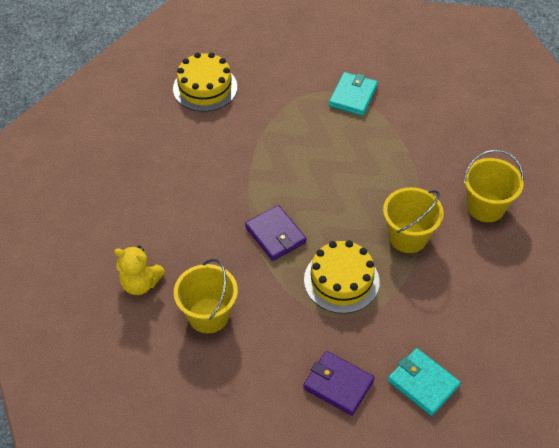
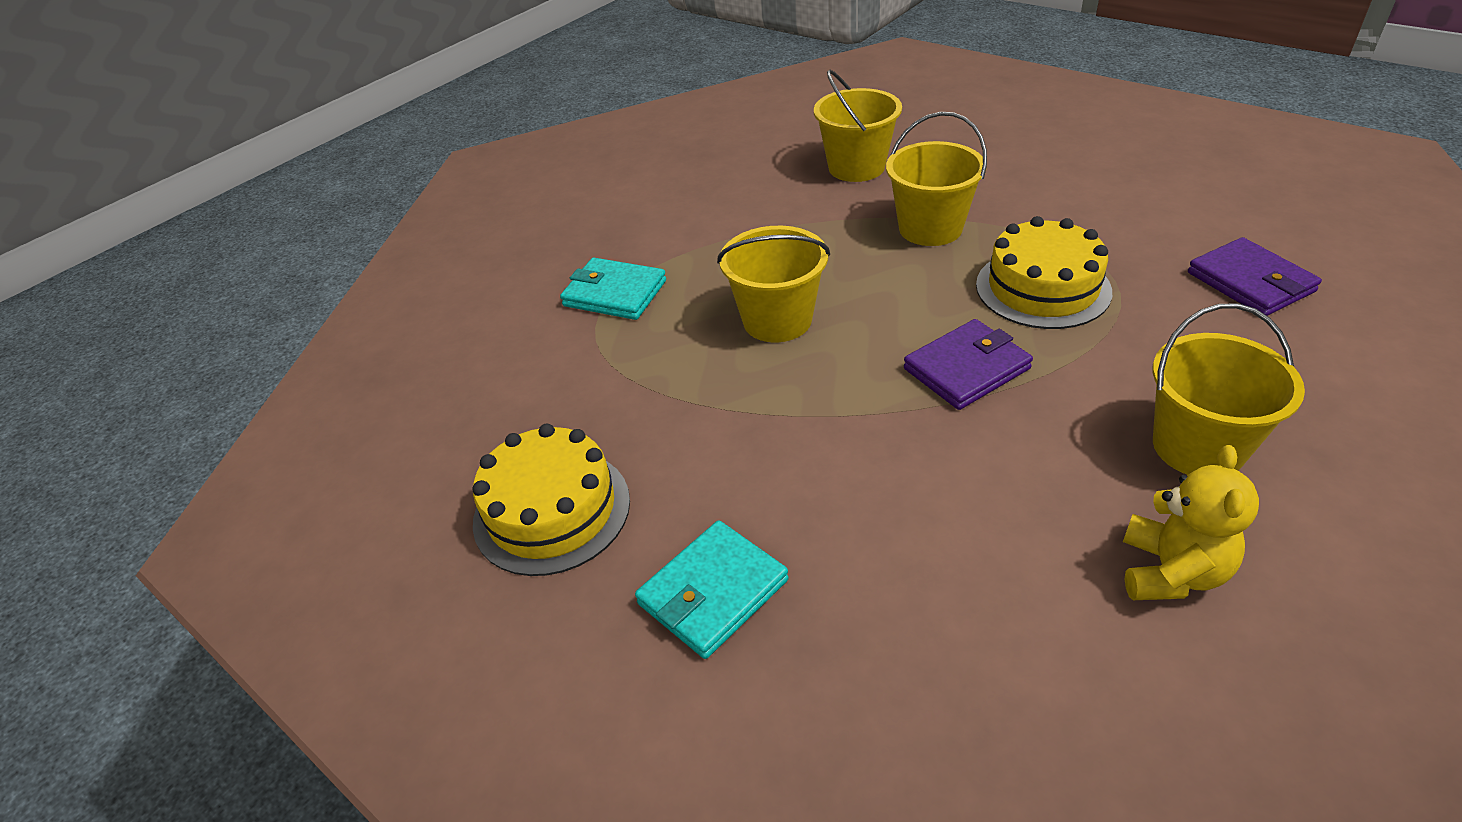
camera: 85 degrees left, 10 degrees down
purple wallet [303,351,375,416] -> purple wallet turned 60 degrees counterclockwise [1188,237,1322,316]
turquoise wallet [388,348,461,416] -> turquoise wallet moved to [635,521,789,659]
none -> yellow bucket [717,226,830,342]

